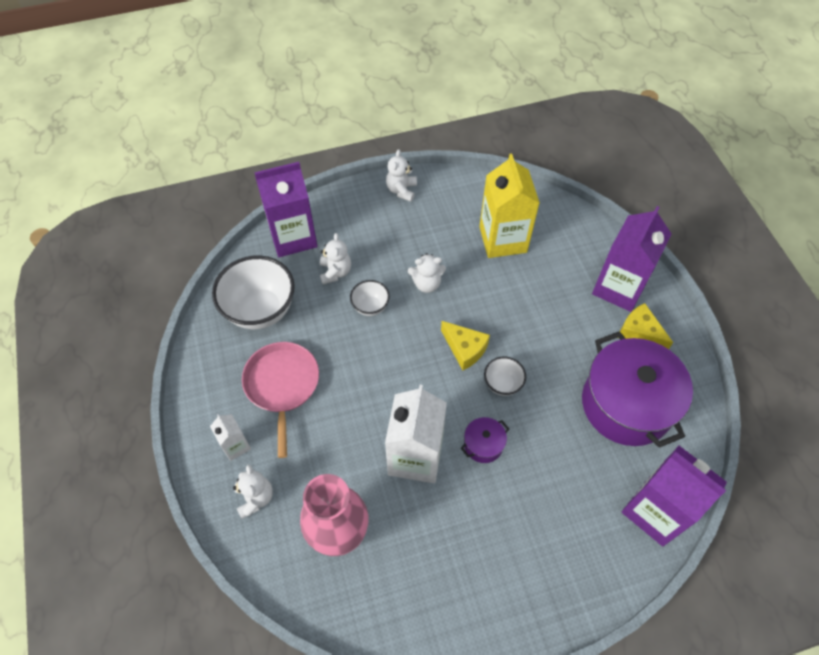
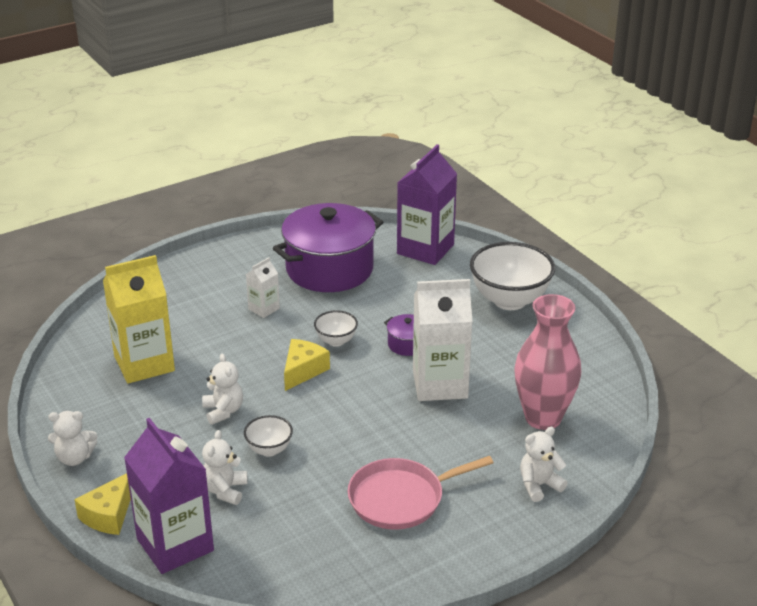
camera: 105 degrees left, 25 degrees down
white carton [210,414,251,461] -> white carton moved to [246,257,280,318]
white bowl [212,256,295,329] -> white bowl moved to [470,242,555,310]
white teddy bear [320,233,351,285] -> white teddy bear turned 60 degrees counterclockwise [202,430,248,505]
purple carton [592,206,672,312] -> none
yellow cheese [618,303,673,349] -> yellow cheese moved to [74,473,131,535]

